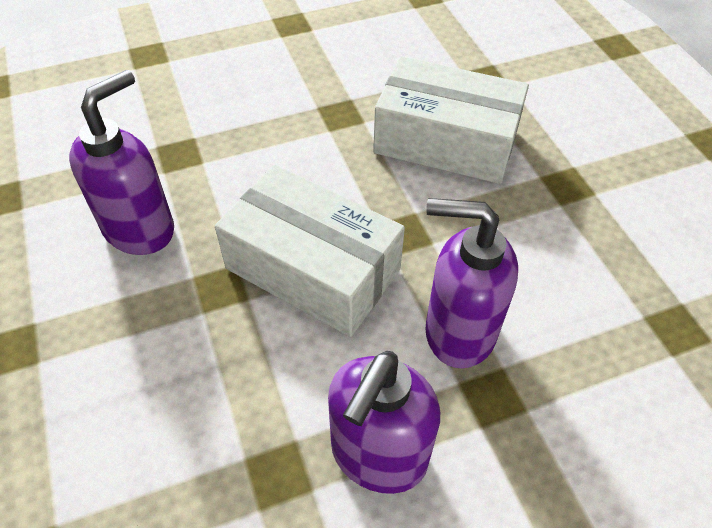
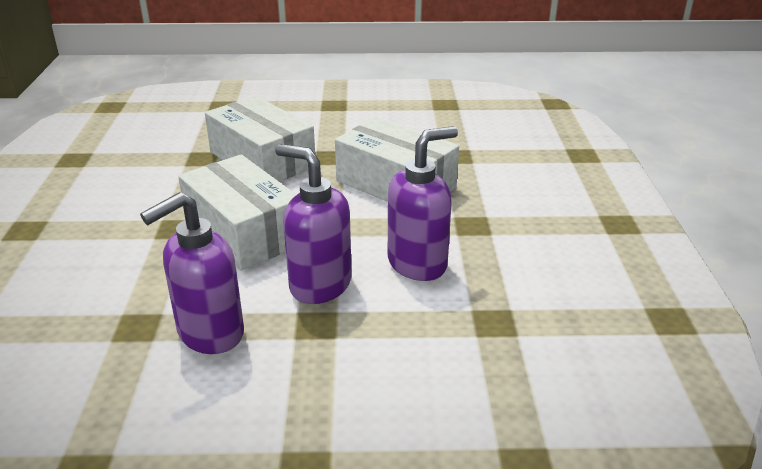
camera: 20 degrees right, 20 degrees down
purple soap dispenser [69,70,174,255] -> purple soap dispenser moved to [388,126,458,281]
none -> white box [205,96,315,182]

